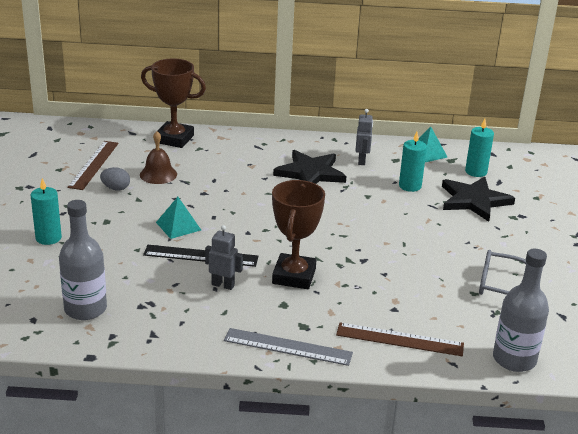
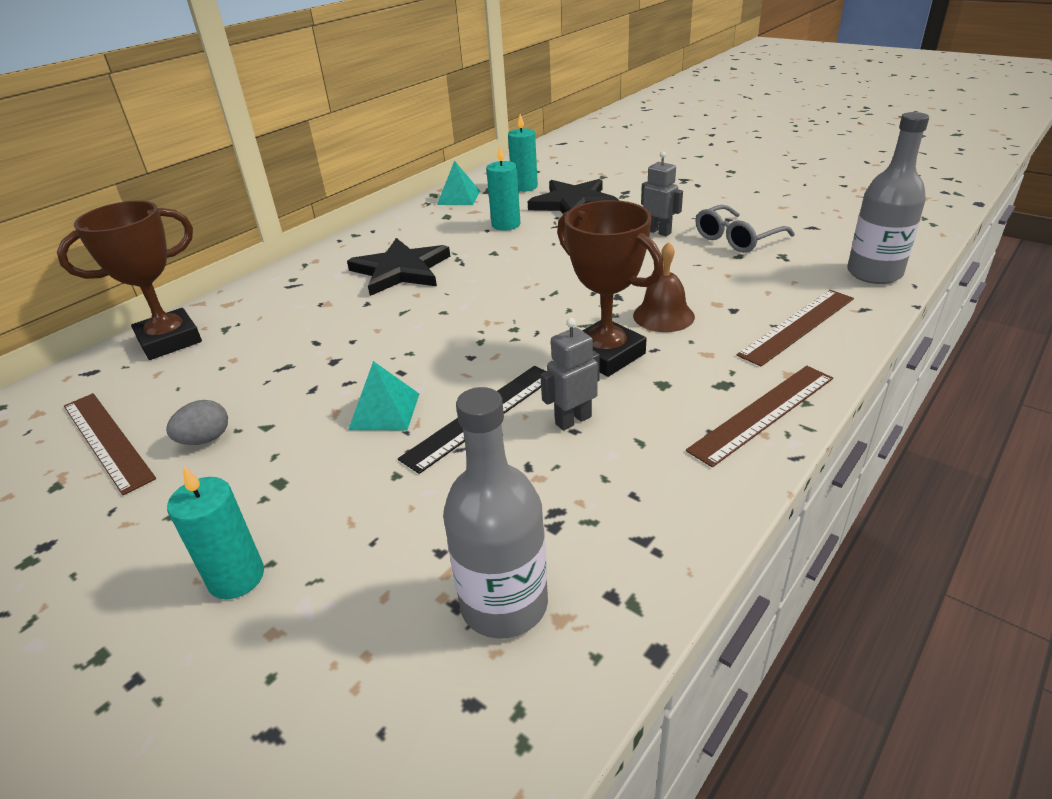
camera: 50 degrees left, 5 degrees up
brown bell [140,131,177,184] -> brown bell moved to [633,242,695,332]
grey ruler [224,328,353,366] -> brown ruler [686,366,833,467]
grey robot [355,109,373,165] -> grey robot moved to [641,151,683,236]

